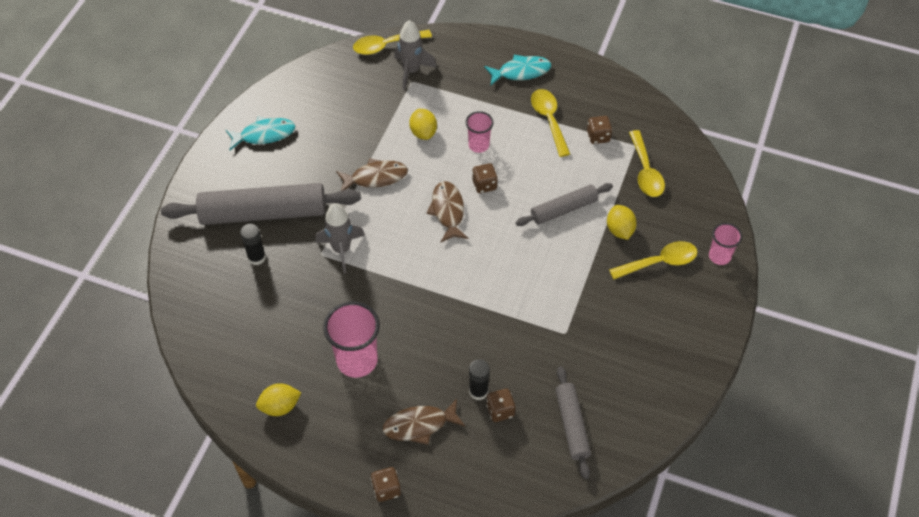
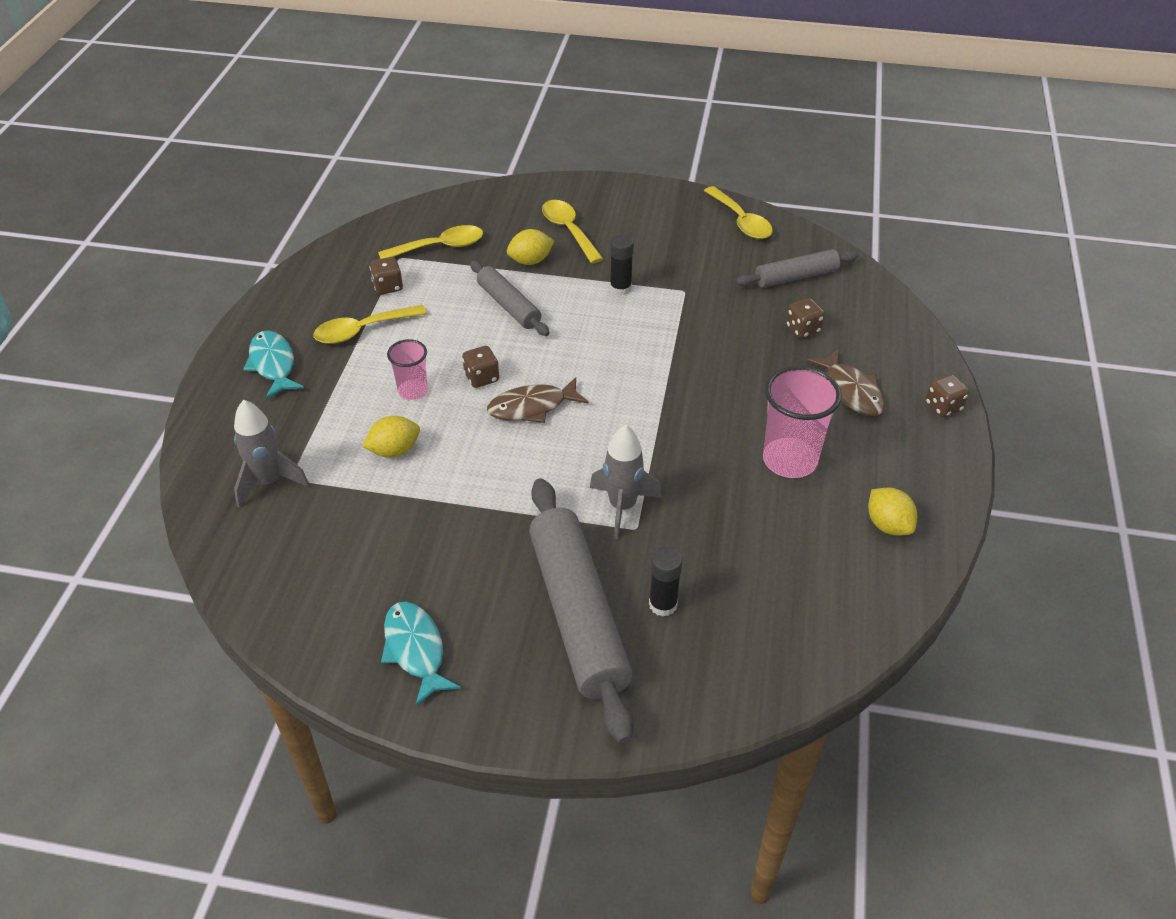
camera: 100 degrees left, 10 degrees down
brown fish [336,158,408,191] -> none
yellow spoon [353,30,432,55] -> yellow spoon moved to [704,186,773,239]
black glue stick [469,359,490,400] -> black glue stick moved to [610,235,634,296]
pink cup [709,223,742,265] -> none

